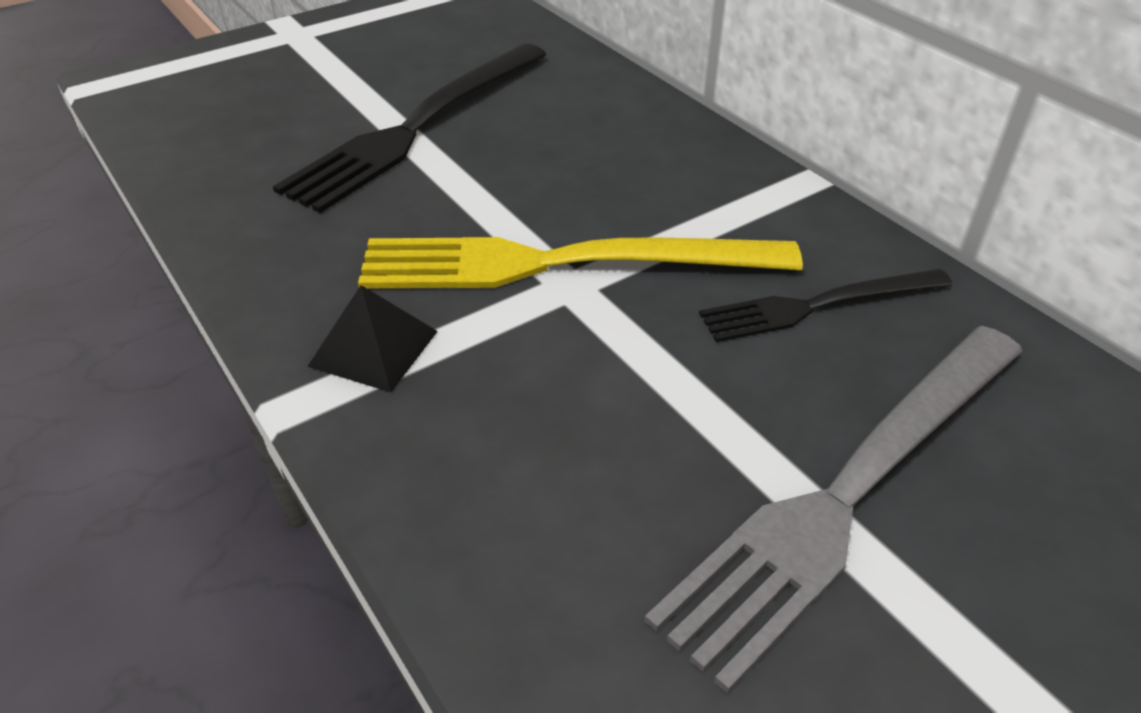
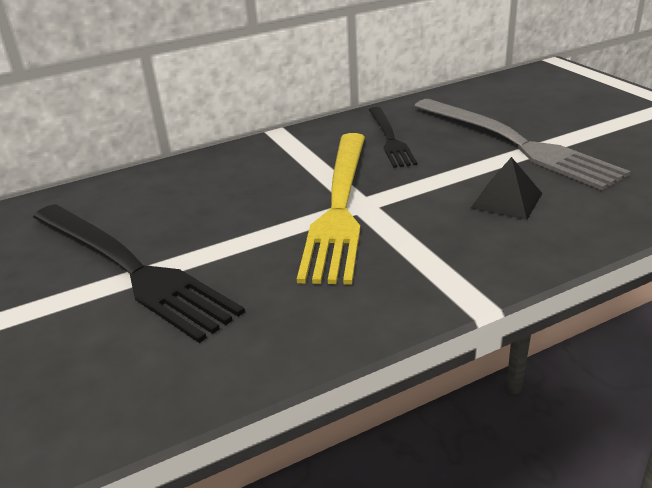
camera: 80 degrees left, 10 degrees down
black pyramid [307,285,438,392] -> black pyramid moved to [471,157,543,220]

